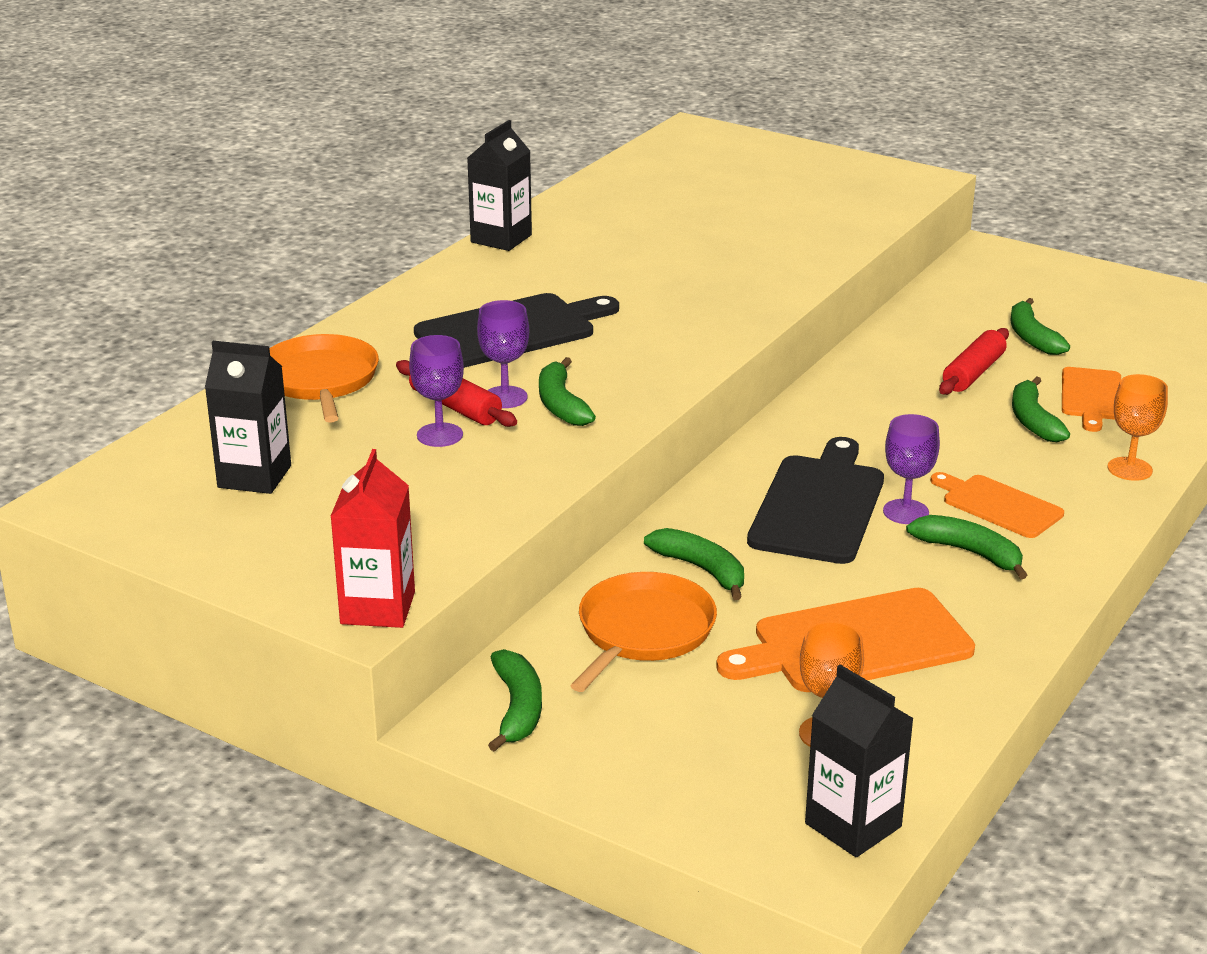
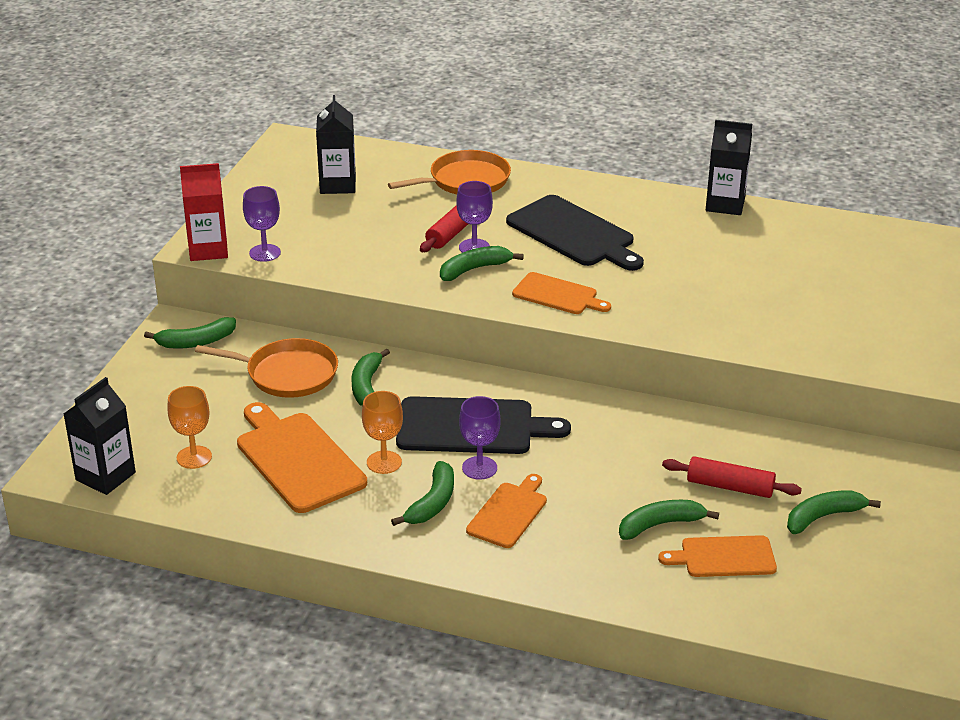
camera: 75 degrees right, 5 degrees up
purple goblet [409,335,464,447] -> purple goblet moved to [243,186,281,262]
green banana [644,528,744,600] -> green banana turned 150 degrees clockwise [352,348,390,406]
orange goblet [1108,374,1168,481] -> orange goblet moved to [362,391,403,474]
none -> orange cutting board [512,272,611,314]

